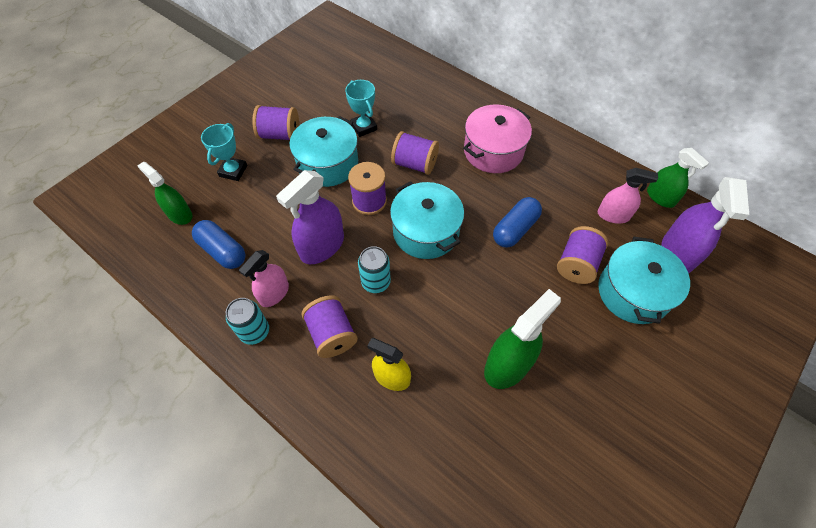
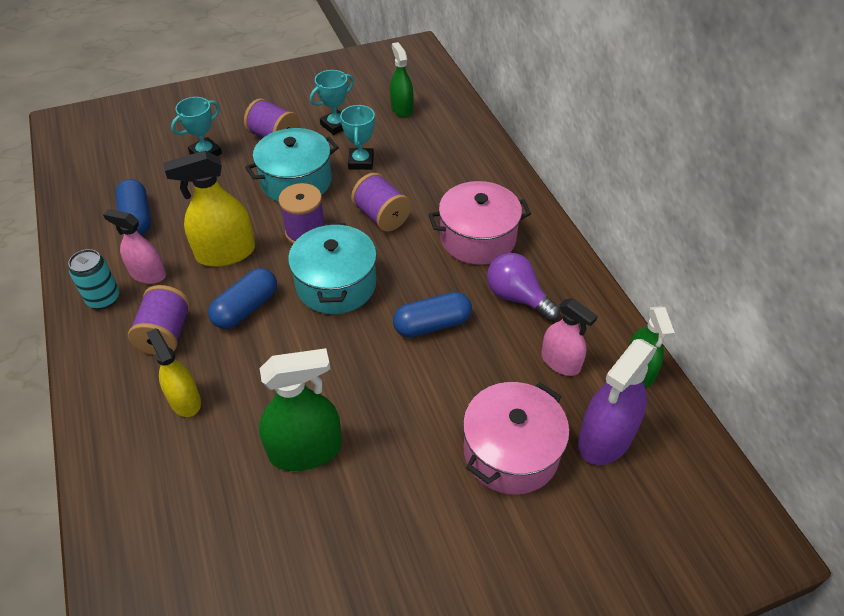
camera: 30 degrees right, 10 degrees down
green spray bottle [137,162,193,225] -> green spray bottle moved to [390,42,413,117]
pink spray bottle [239,250,289,307] -> pink spray bottle turned 45 degrees clockwise [103,209,166,284]
purple spray bottle [276,170,344,264] -> yellow spray bottle [164,151,255,267]
turquoise can [358,246,391,293] -> blue capsule [208,268,277,329]
purple spool [557,226,608,284] -> none
turquoise pot [598,237,690,324] -> pink pot [463,382,570,494]
none -> turquoise trophy [310,70,354,135]
none -> purple light bulb [487,253,560,321]

